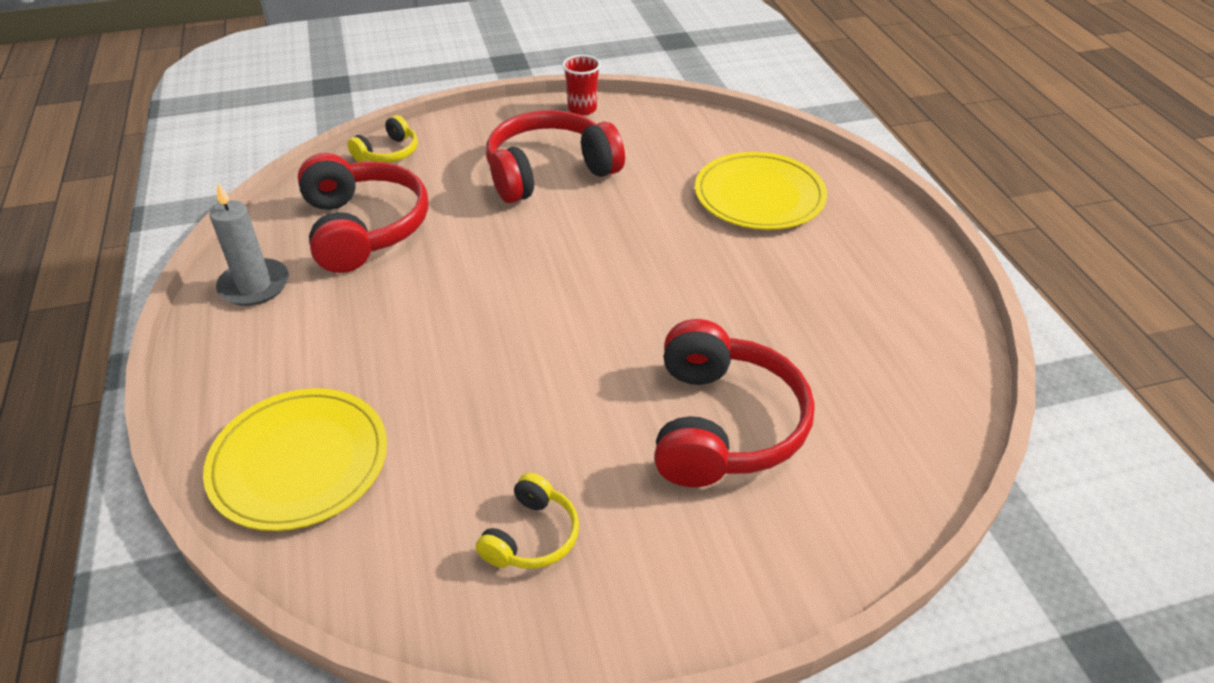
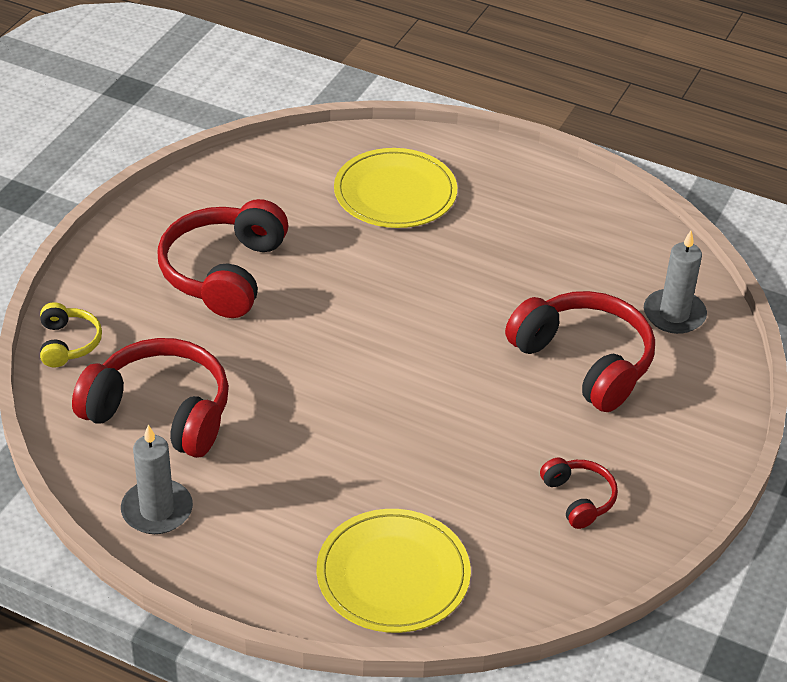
camera: 50 degrees left, 0 degrees up
yellow headphones [476,473,579,569] -> red headphones [540,458,618,529]
red cup [562,55,601,116] -> none
none -> grey candle [644,231,707,334]

